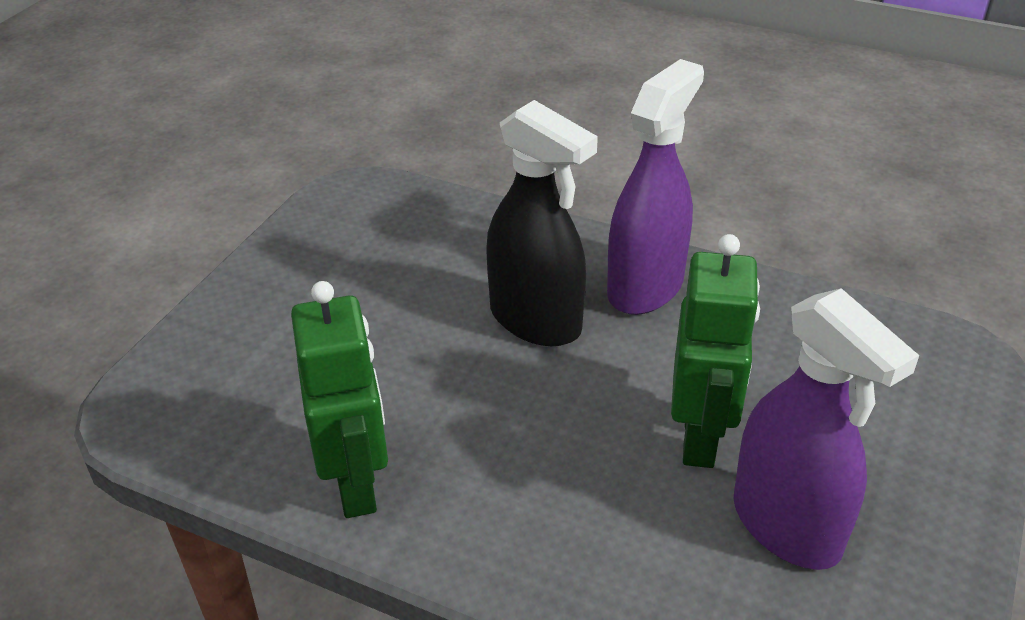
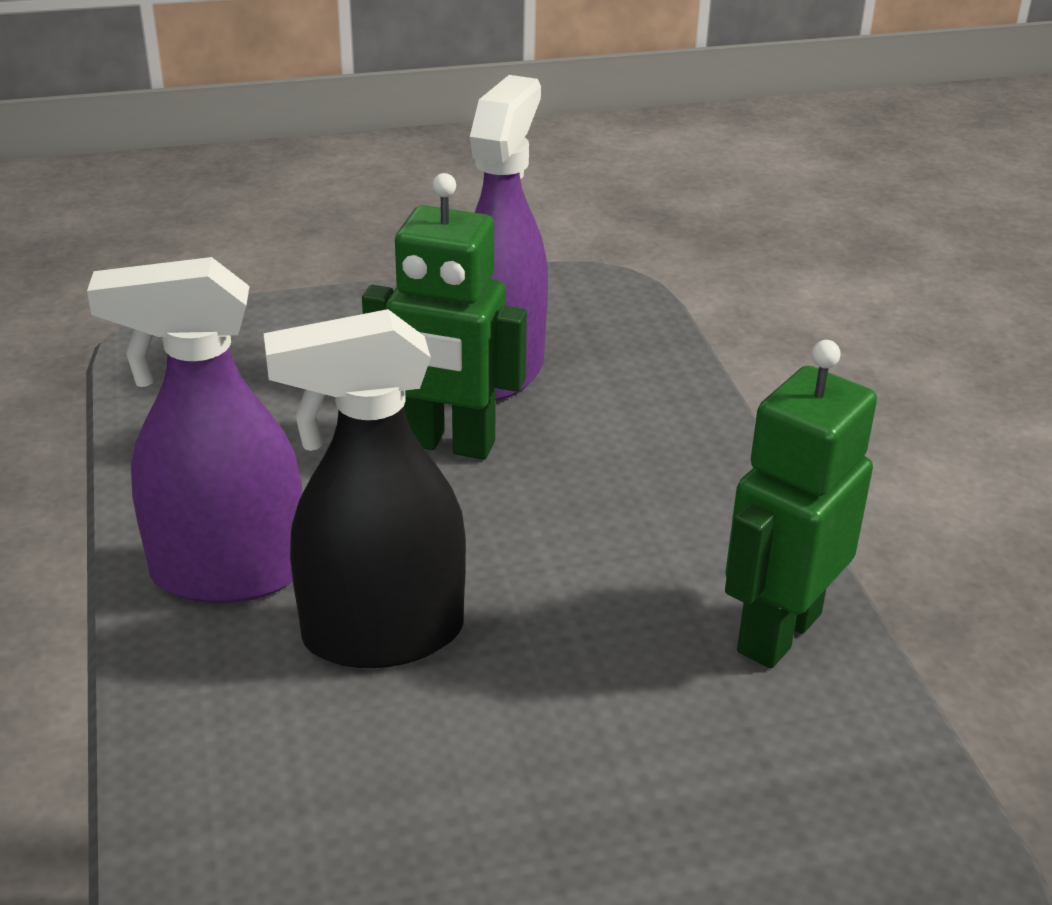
camera: 130 degrees left, 5 degrees down
black spray bottle [486,100,598,346] -> black spray bottle turned 105 degrees counterclockwise [263,309,466,668]
green robot [671,234,760,468] -> green robot turned 135 degrees counterclockwise [362,173,527,460]

